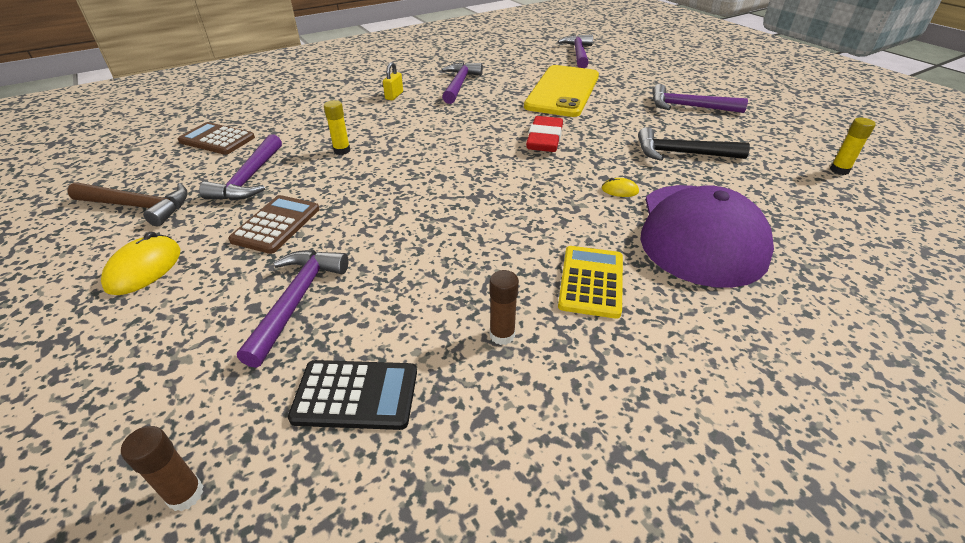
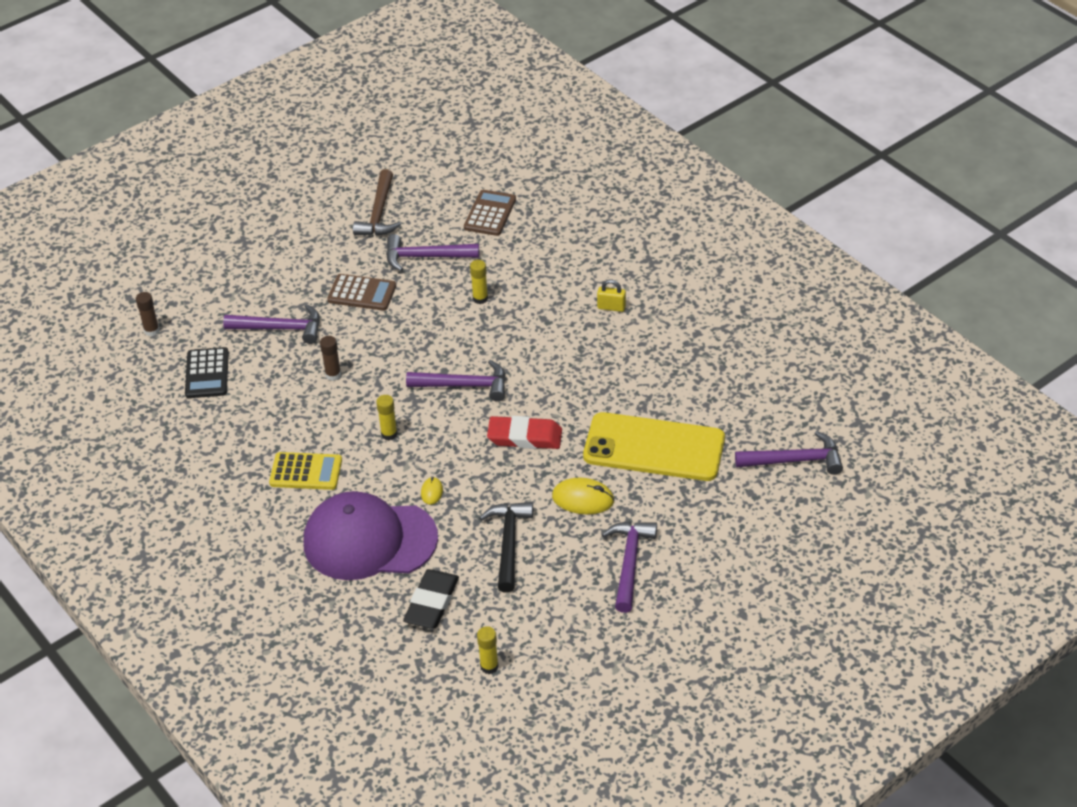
camera: 85 degrees right, 5 degrees up
yellow mouse [101,232,180,295] -> yellow mouse moved to [552,478,614,514]
purple hammer [441,62,483,104] -> purple hammer moved to [406,360,506,402]
brown glue stick [490,270,519,345] -> brown glue stick moved to [320,336,341,381]
none -> yellow glue stick [376,395,397,440]
none -> black eraser [403,569,459,629]

